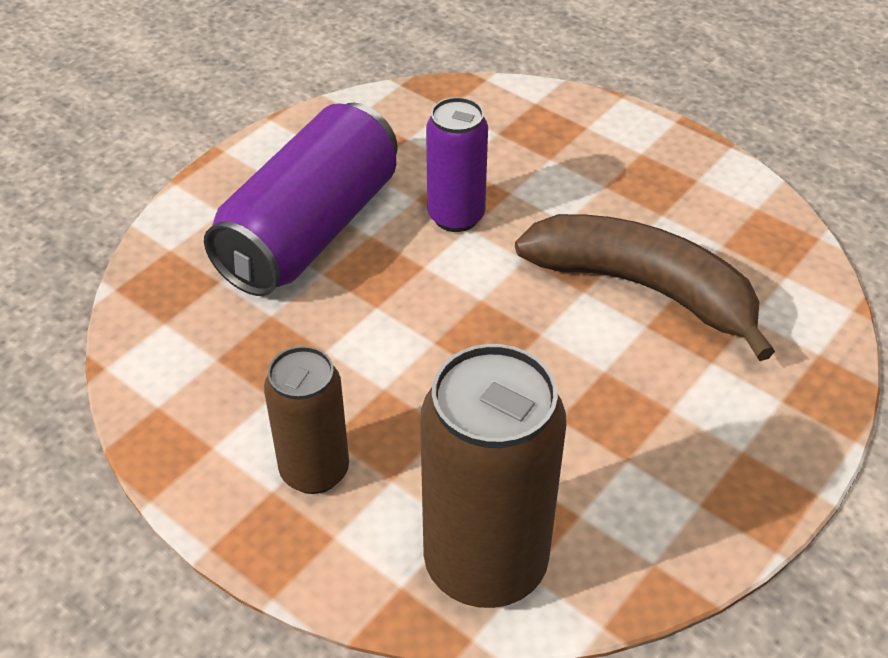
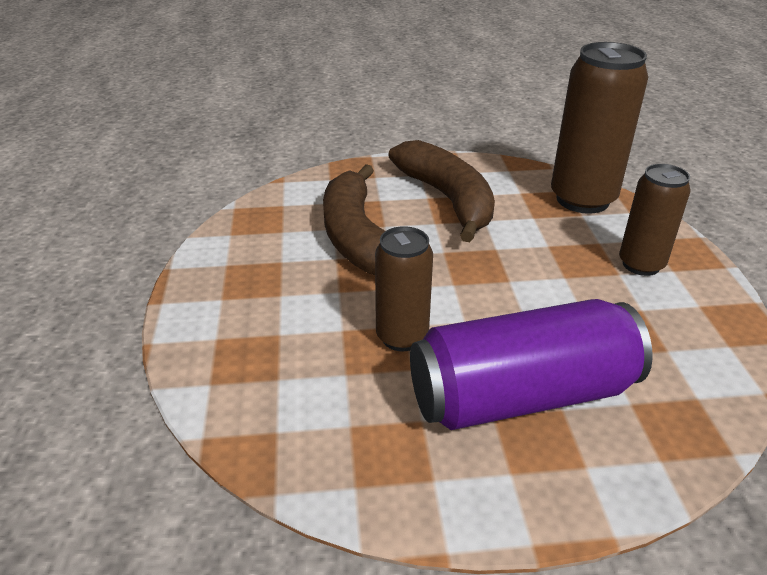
camera: 135 degrees left, 10 degrees down
purple can [426,97,488,232] -> brown can [375,226,433,351]
none -> brown banana [388,140,495,242]

